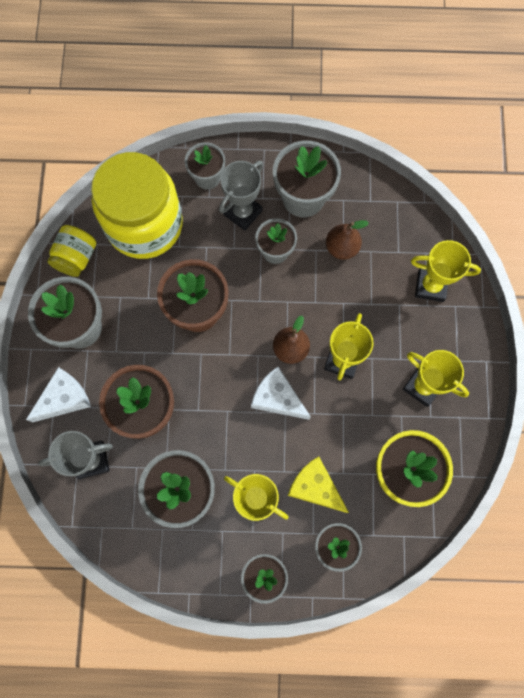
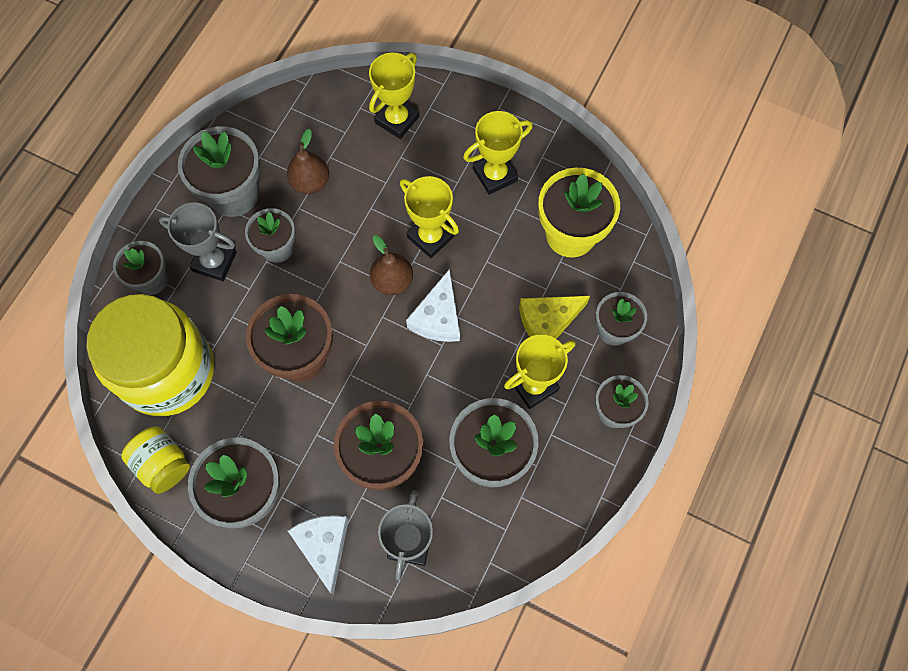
camera: 65 degrees left, 5 degrees down
grey trophy [219,161,263,231] -> grey trophy turned 45 degrees counterclockwise [159,203,237,281]
white cheese [251,367,311,420] -> white cheese turned 45 degrees counterclockwise [406,269,460,342]

